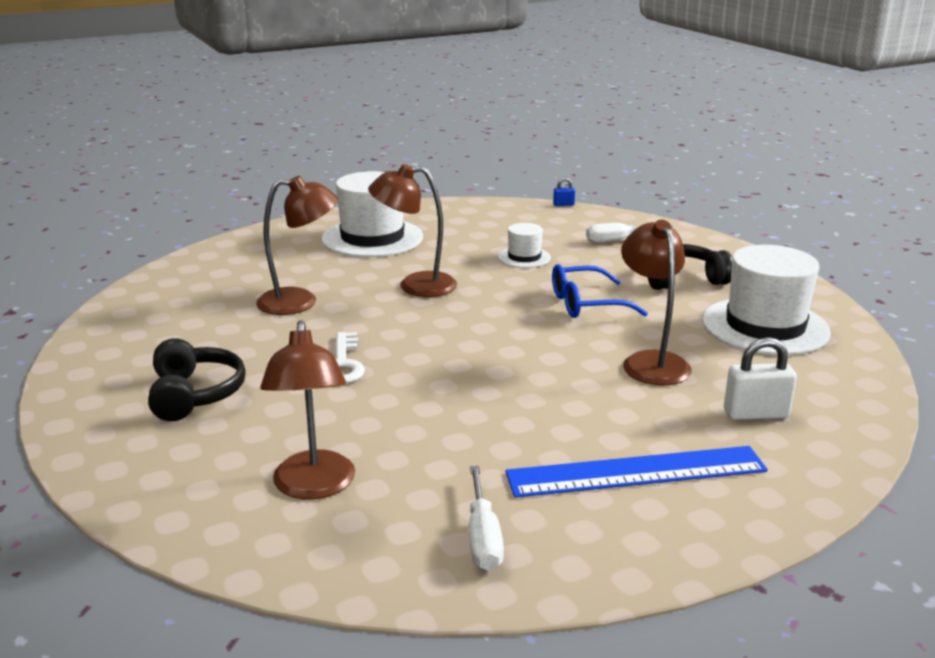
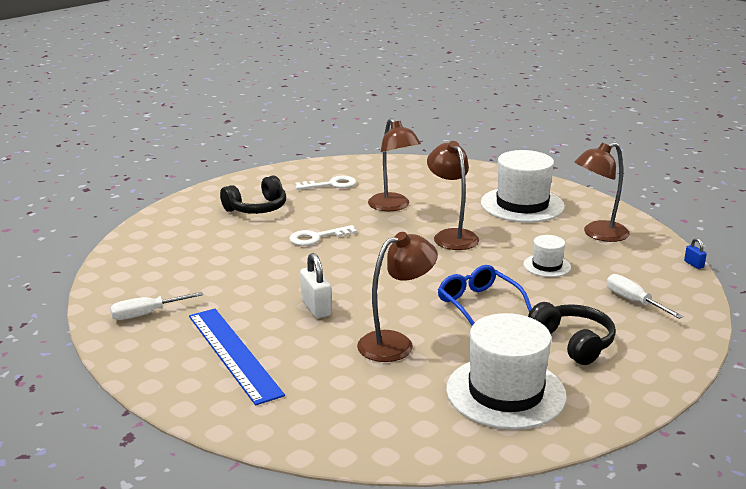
camera: 70 degrees right, 0 degrees up
brown lamp [260,320,355,499] -> brown lamp moved to [575,142,629,242]
white padlock [724,337,797,420] -> white padlock moved to [300,253,332,318]
none -> white key [295,176,356,190]

